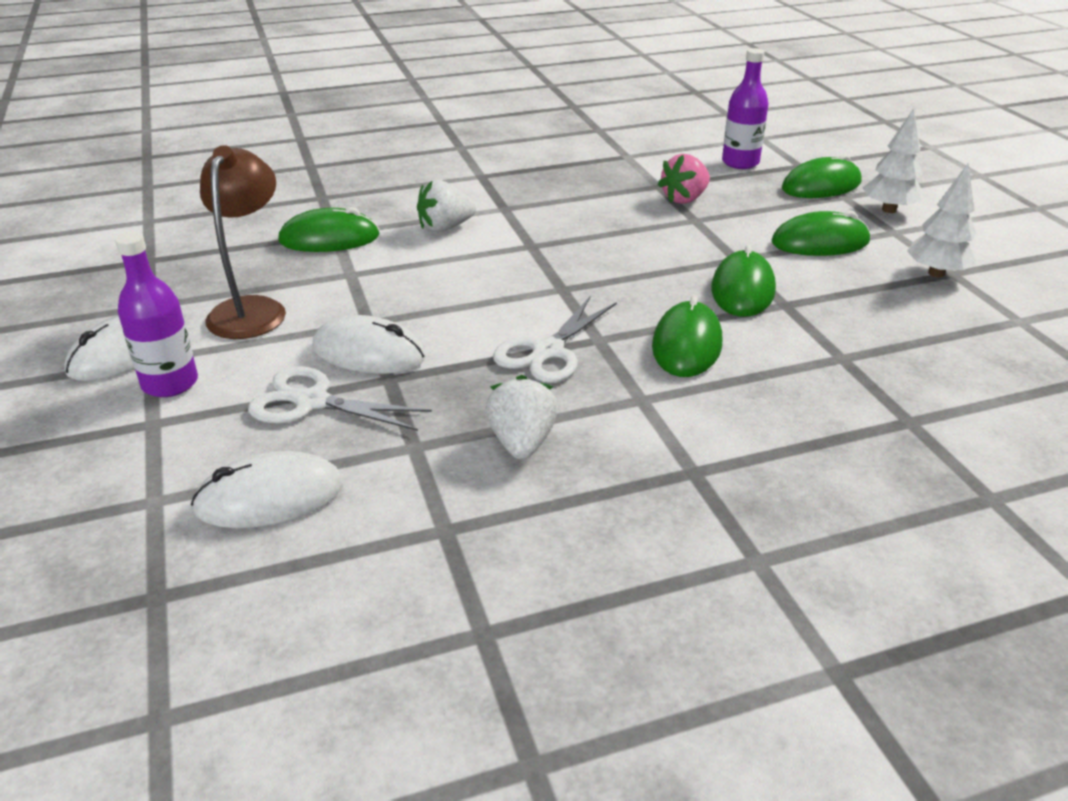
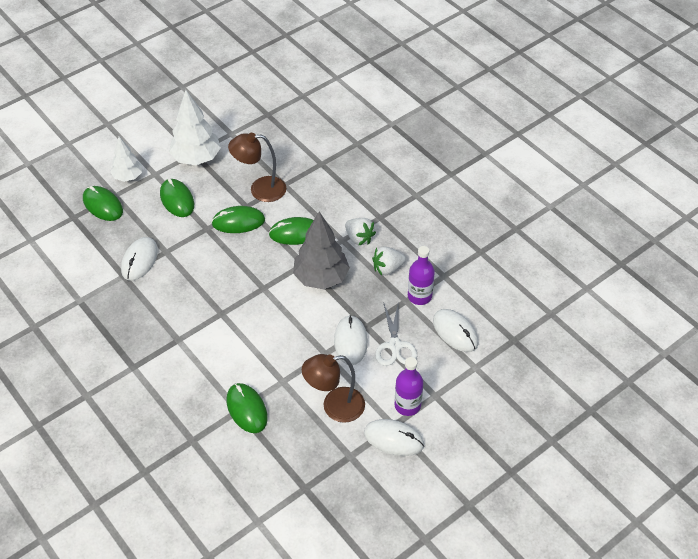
camera: 110 degrees left, 15 degrees up
white strawberry [417,180,476,232] -> white strawberry moved to [345,218,376,245]
white scissors [493,297,617,383] -> grey tree [293,212,350,289]
pink strawberry [658,154,710,204] -> white mouse [121,237,158,281]
purple bottle [722,48,768,169] -> purple bottle moved to [408,246,435,305]
white tree [907,163,977,277] -> white tree [169,90,221,165], size x1.63
none -> brown lamp [228,133,286,202]

